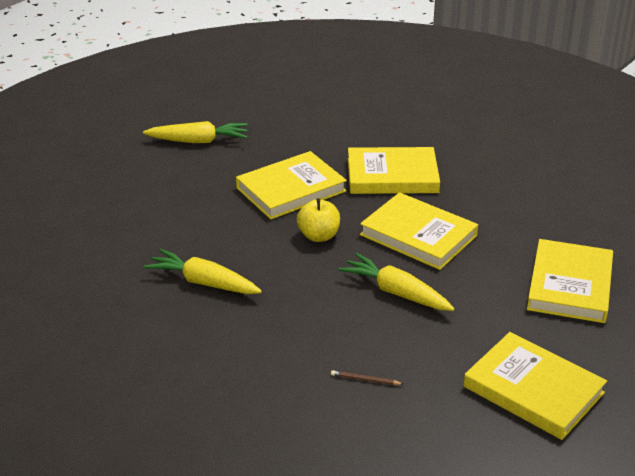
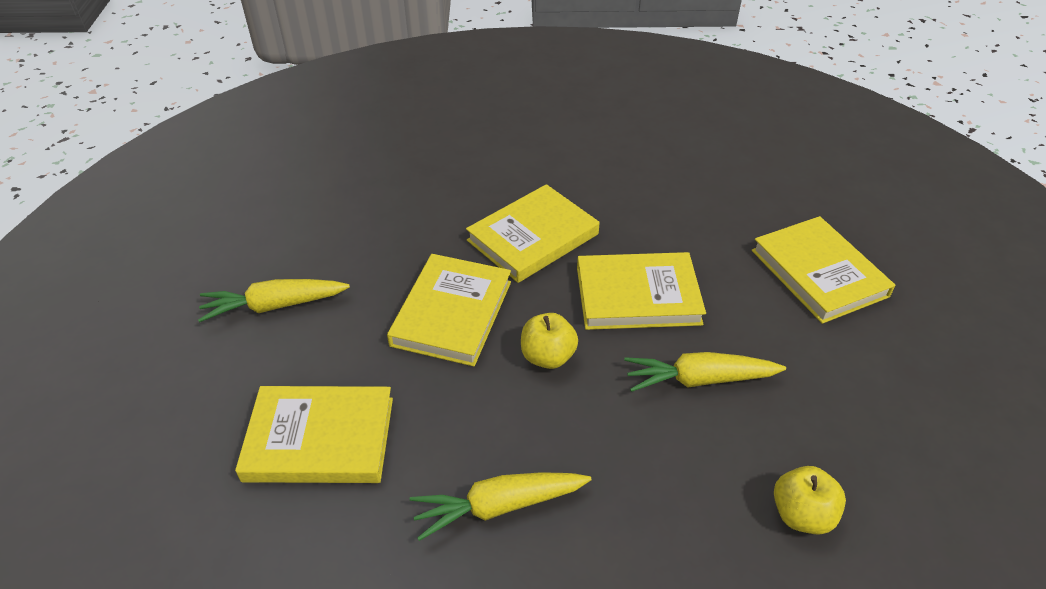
camera: 40 degrees left, 10 degrees up
yellow carrot [143,121,248,143] -> yellow carrot turned 150 degrees counterclockwise [198,279,350,322]
brown pencil [331,370,403,385] -> yellow apple [774,466,846,535]
yellow book [463,332,607,440] -> yellow book moved to [235,386,393,483]

